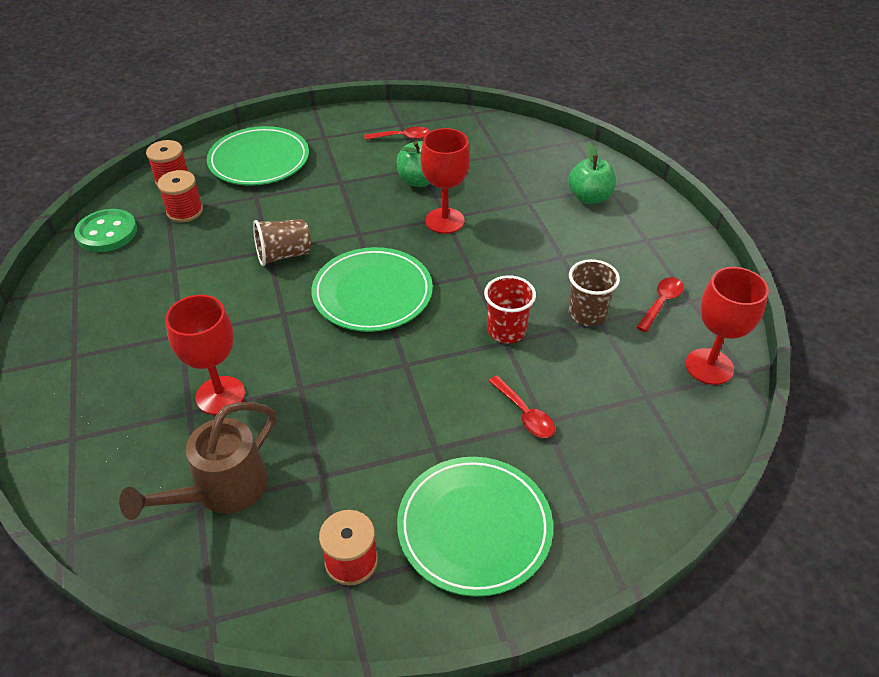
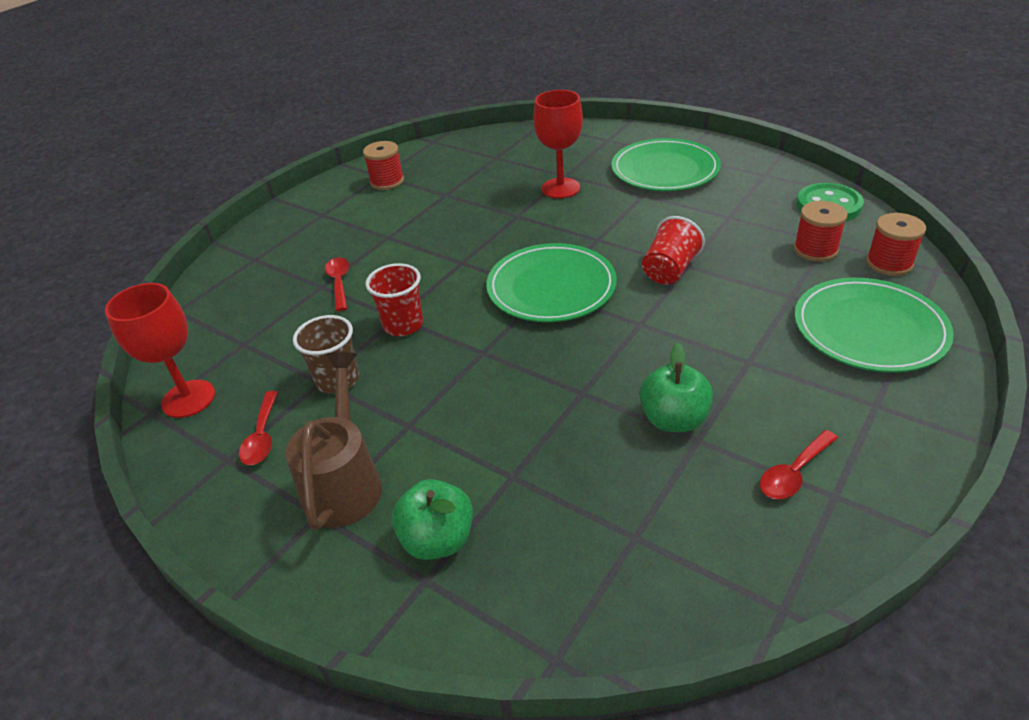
camera: 145 degrees right, 5 degrees down
brown watering can [119,402,276,520] -> brown watering can moved to [285,352,382,530]
brown cup [253,219,311,266] -> red cup [642,216,705,285]
green plate [397,457,553,597] -> green plate moved to [611,138,721,191]
red goblet [421,128,470,234] -> none
red spoon [489,376,555,438] -> red spoon turned 60 degrees clockwise [325,257,350,311]

